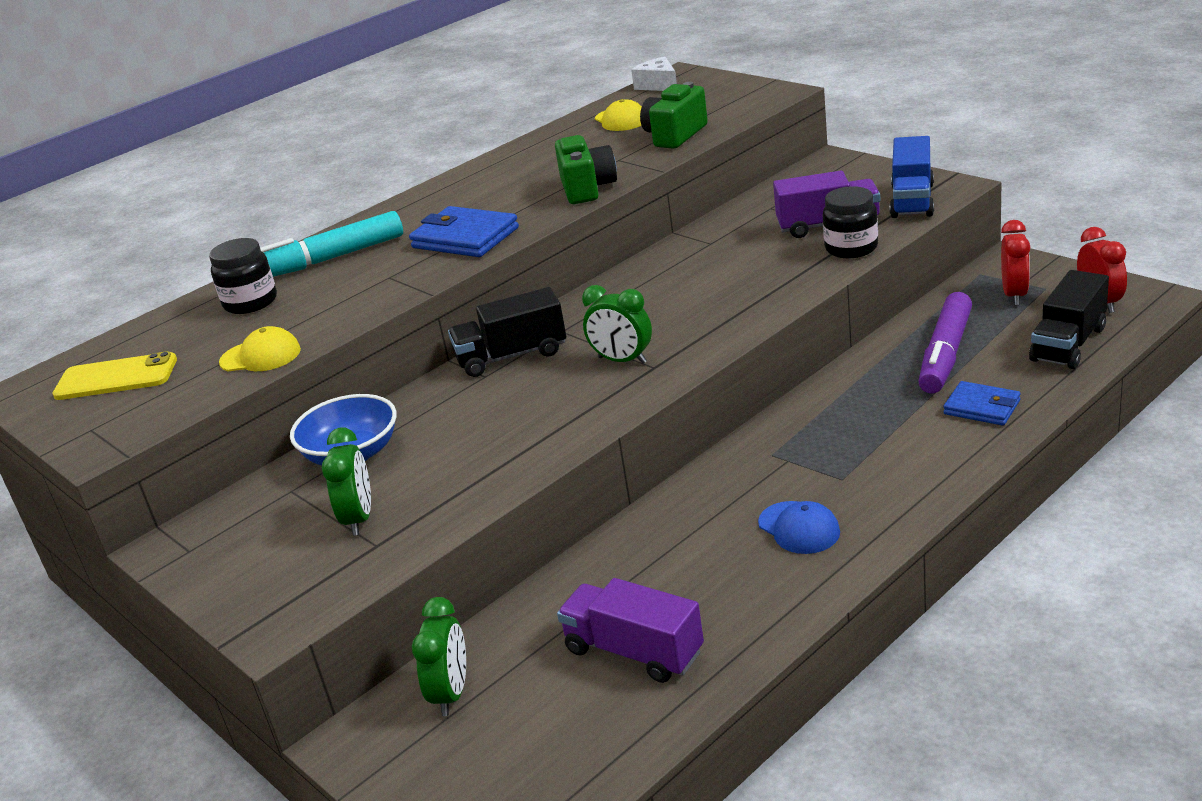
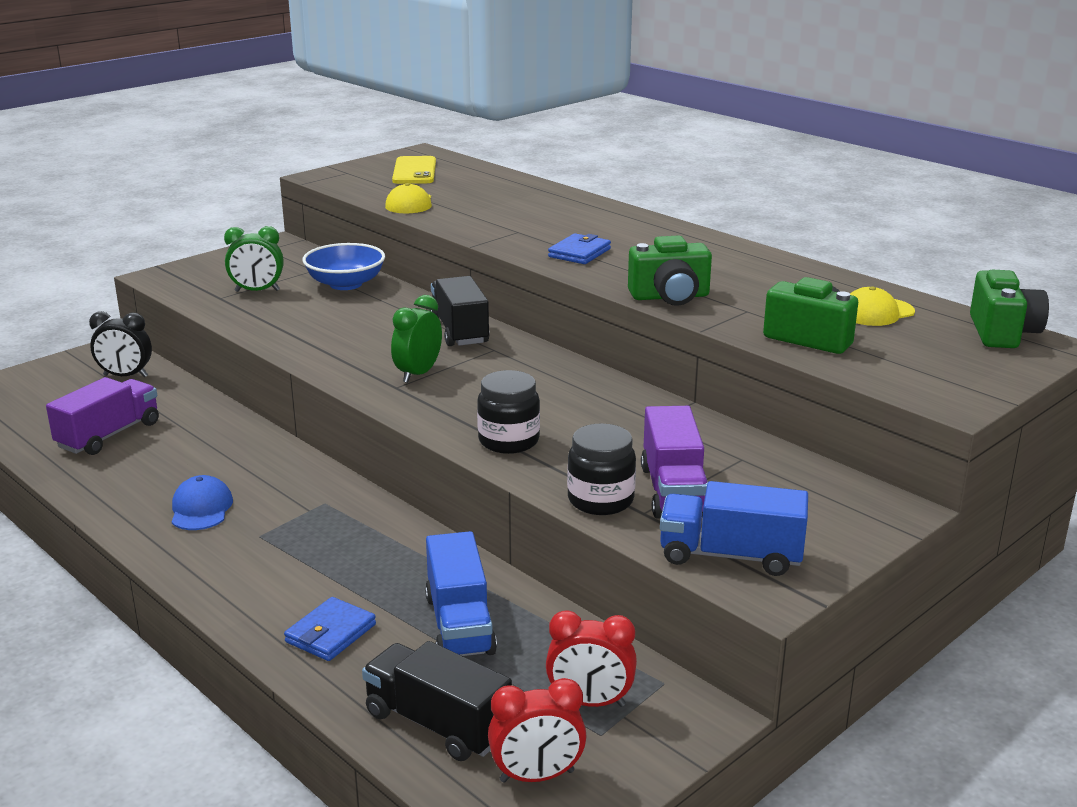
camera: 85 degrees right, 5 degrees down
black jar [209,238,277,314] -> black jar moved to [477,370,540,454]
turquoise marker [260,211,403,277] -> none
blue wallet [409,206,519,257] -> blue wallet [548,233,611,264], size x0.65
green clock [412,597,466,716] -> black clock [89,311,152,377]
white cheese [631,56,677,91] -> green camera [970,270,1049,348]
blue cap [758,501,840,554] -> blue cap turned 120 degrees clockwise [172,475,233,530]
purple marker [918,292,972,394] -> blue truck [425,531,497,656]

